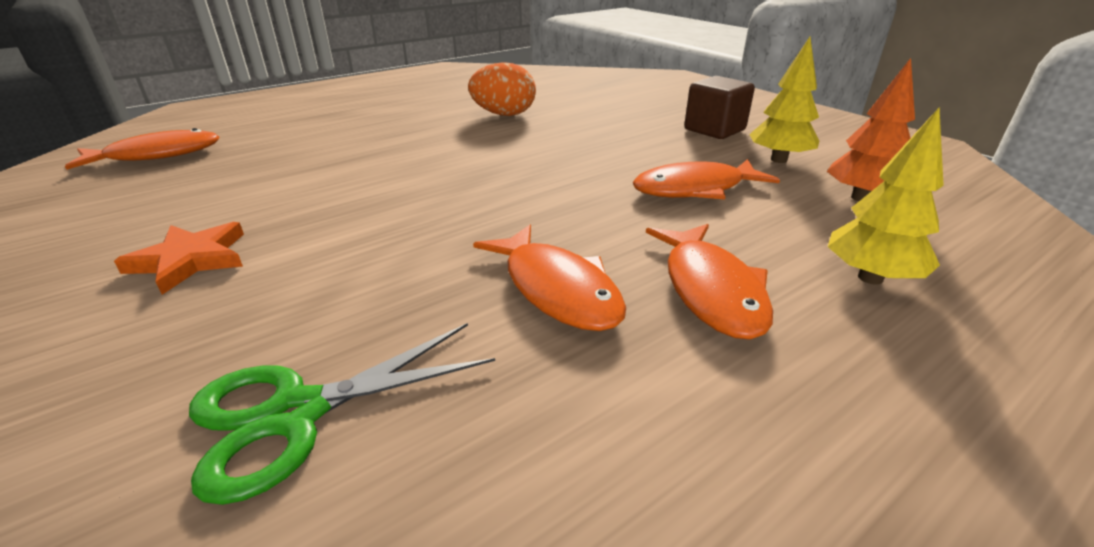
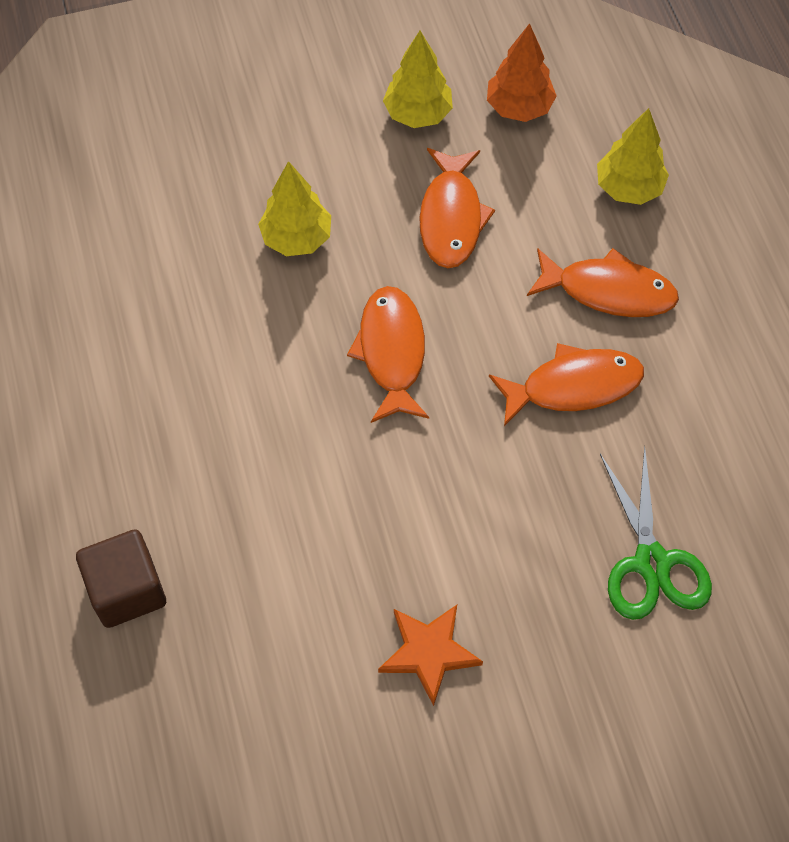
camera: 70 degrees left, 30 degrees up
orange fish [65,128,219,170] -> orange fish moved to [347,286,429,423]
orange egg [468,62,536,116] -> none
brown cube [684,76,755,139] -> brown cube moved to [76,529,166,628]
none -> yellow tree [258,161,331,256]

